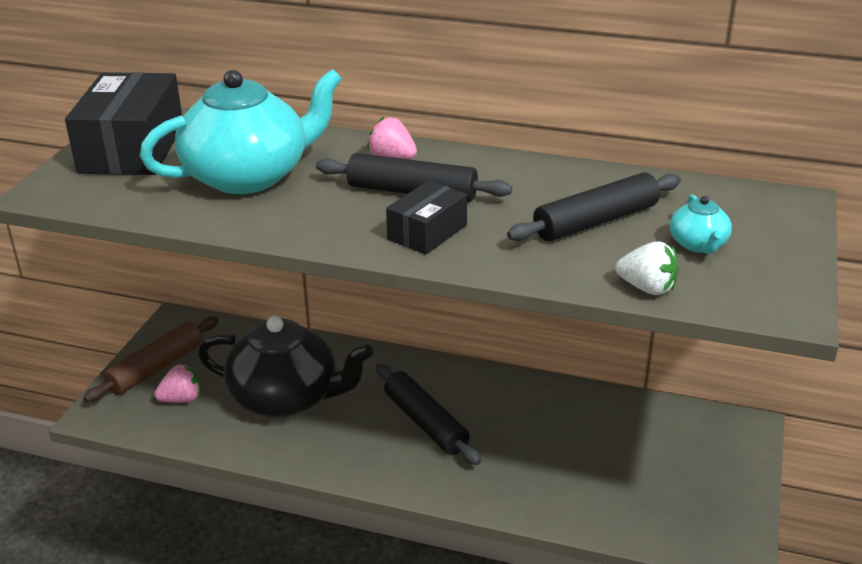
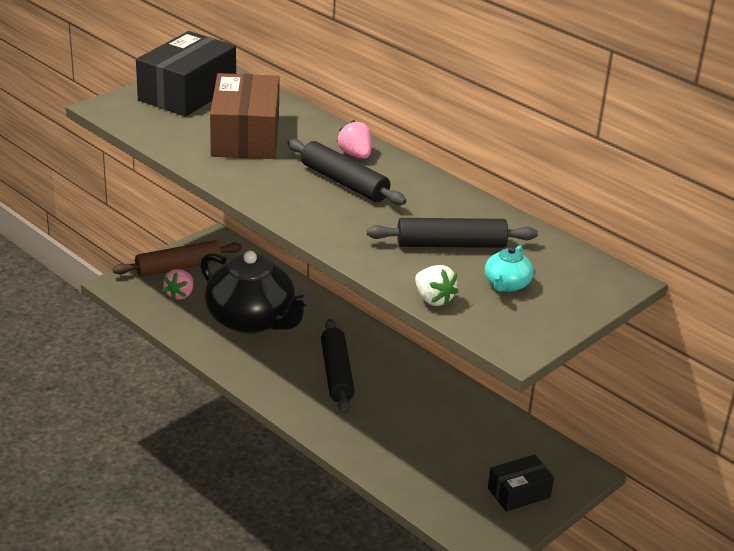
camera: 25 degrees right, 0 degrees up
turquoise teapot [140,69,342,194] -> brown box [210,73,280,159]
pink strawberry [154,364,200,403] -> pink strawberry turned 105 degrees clockwise [163,269,194,300]
black box [386,181,467,255] -> black box moved to [488,454,554,512]

